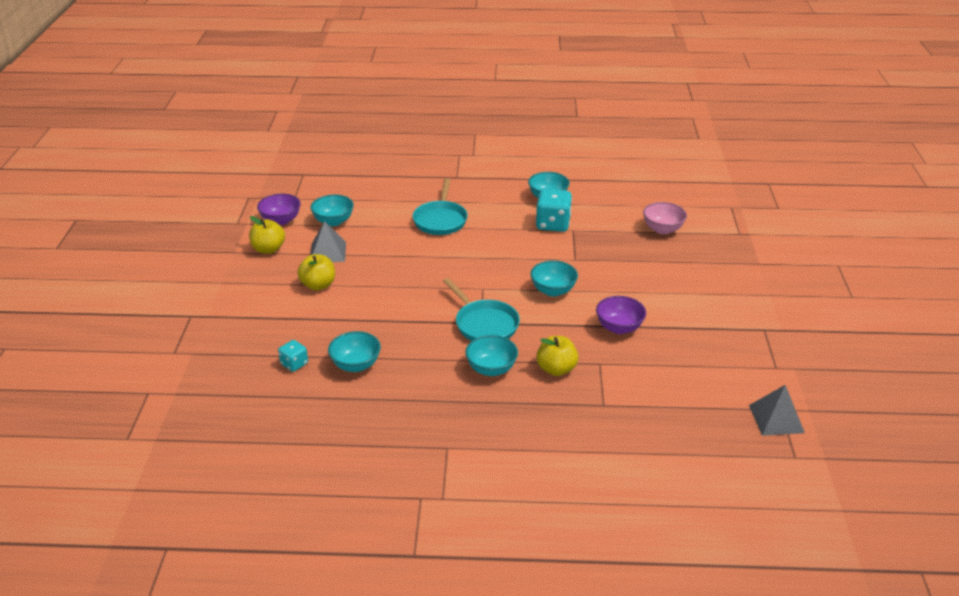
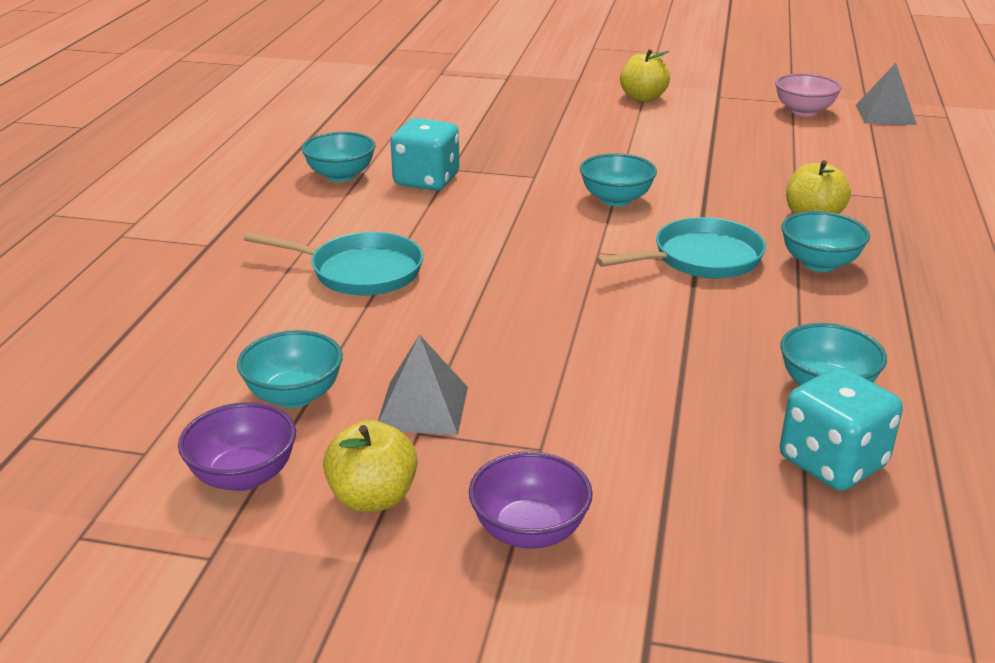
camera: 80 degrees left, 5 degrees down
turquoise dice [278,340,308,372] -> turquoise dice [780,367,903,491], size x1.80
yellow apple [297,254,335,290] -> yellow apple moved to [620,49,670,102]
purple bowl [596,296,646,334] -> purple bowl moved to [469,452,593,549]
pink bowl [643,202,687,234] -> pink bowl moved to [775,73,842,116]

